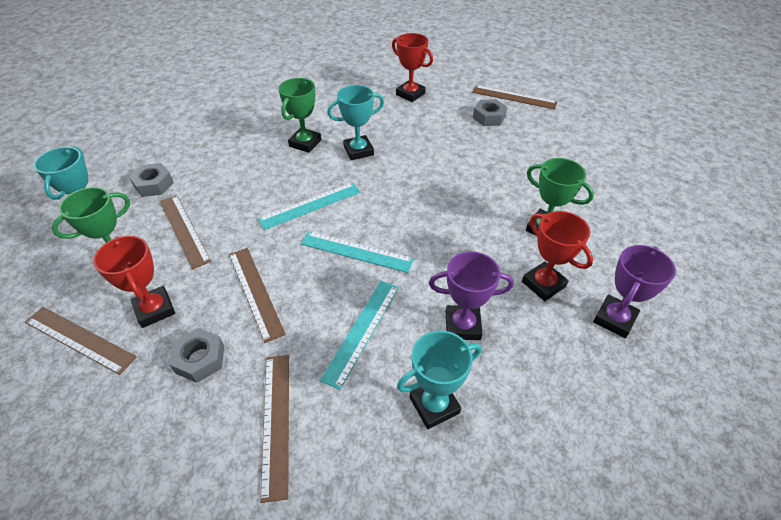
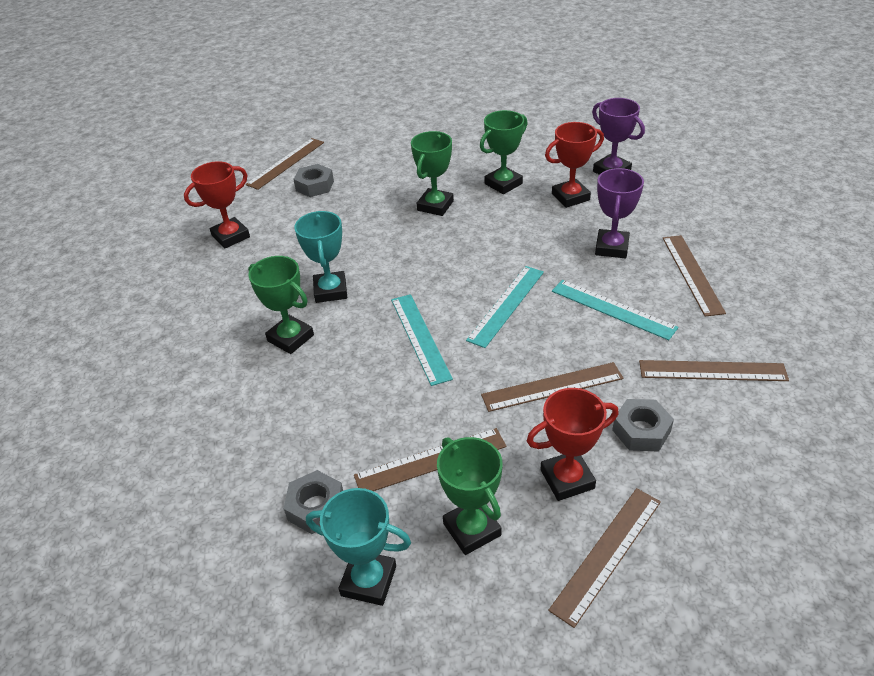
camera: 75 degrees left, 5 degrees down
turquoise trophy [397,330,481,429] -> brown ruler [663,235,726,317]
none -> green trophy [411,131,454,216]

